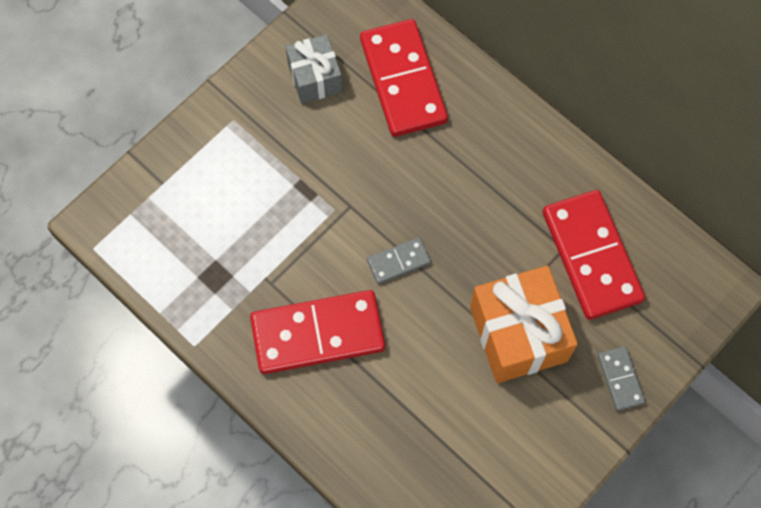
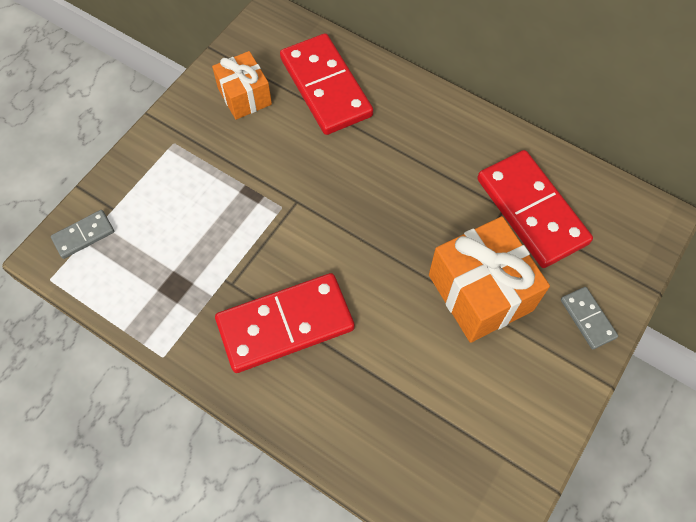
camera: 10 degrees left, 5 degrees down
grey gift [285,34,342,104] -> orange gift [212,51,272,120]
grey domino [367,237,431,284] -> grey domino moved to [51,210,114,259]

